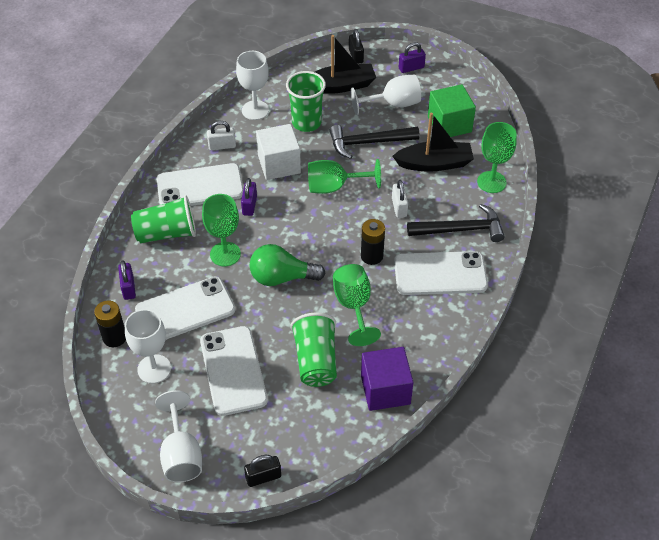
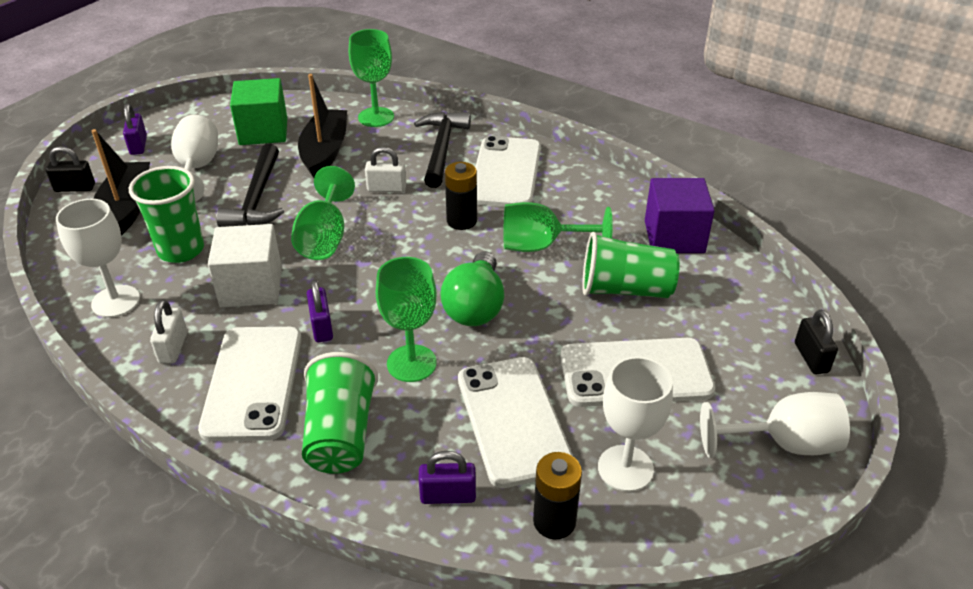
camera: 80 degrees left, 10 degrees down
purple padlock [241,178,257,216] -> purple padlock turned 60 degrees clockwise [307,280,333,342]

